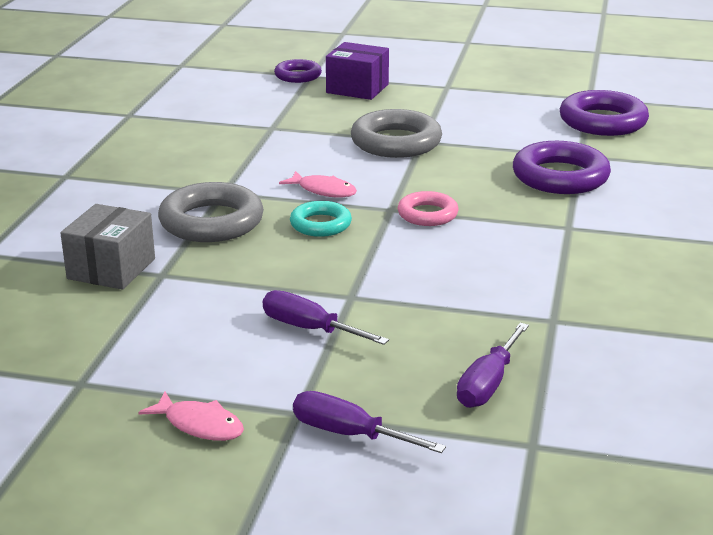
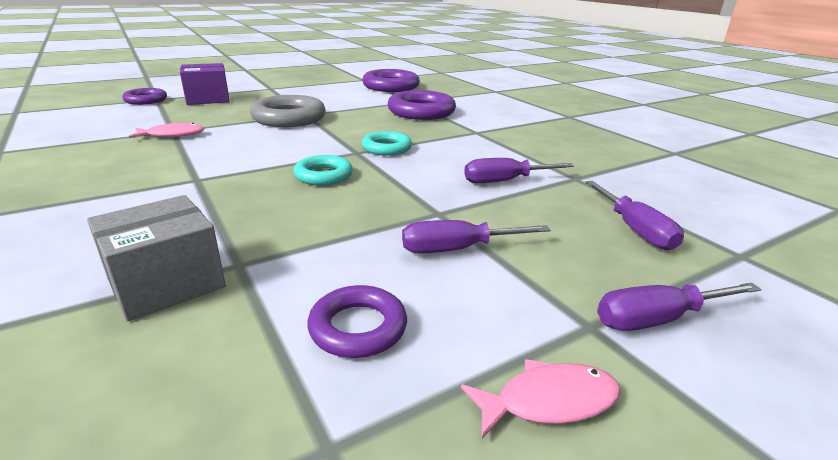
camera: 45 degrees left, 0 degrees up
grey box [60,204,155,290] -> grey box turned 75 degrees clockwise [87,195,226,321]
grey ring [158,182,264,242] -> none
pink fish [279,171,357,198] -> pink fish moved to [129,123,204,138]
pink ring [398,191,459,226] -> turquoise ring [362,131,412,156]
none -> purple ring [307,285,407,358]
none -> purple screwdriver [464,158,574,183]

